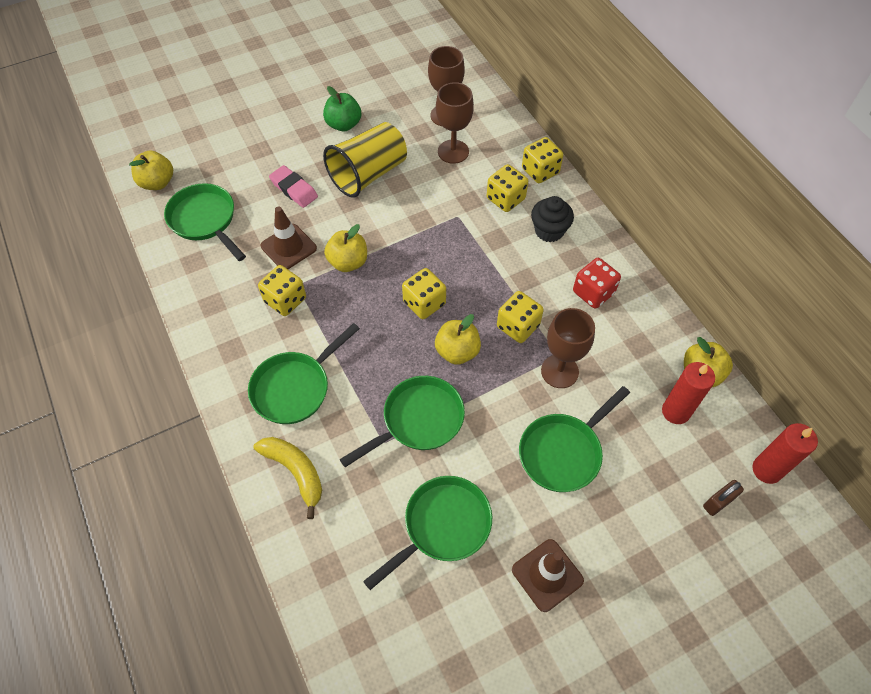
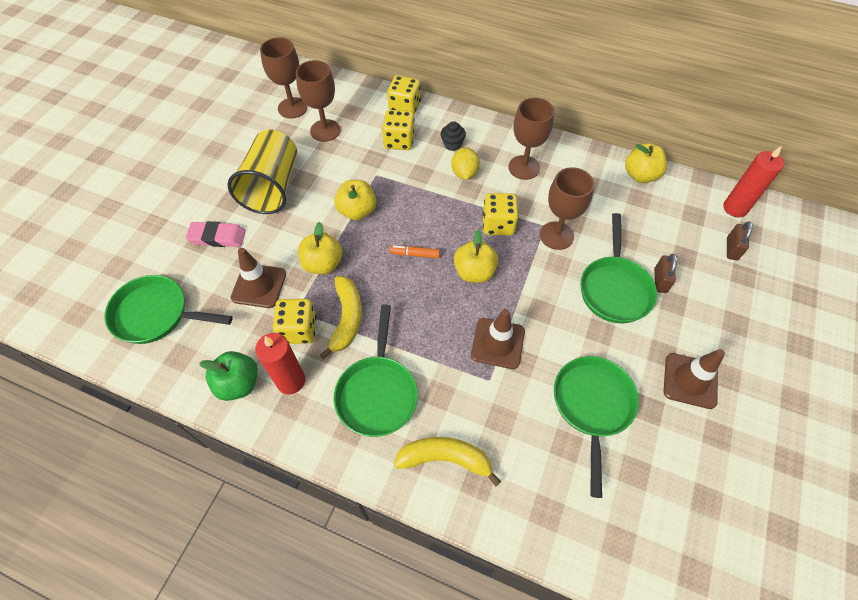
camera: 40 degrees left, 0 degrees up
yellow apple [129,150,173,190] -> yellow apple moved to [334,180,376,220]
green apple [323,86,361,131] -> green apple moved to [199,351,258,401]
green pan [340,376,465,467] -> brown traffic cone [471,309,525,369]
yellow dice [402,268,446,319] -> orange marker [389,245,440,258]
black cupcake [531,196,574,242] -> black cupcake [441,121,466,151], size x0.66
red dice [573,258,621,309] -> brown goblet [508,98,554,180]
red candle [662,362,715,424] -> red candle moved to [255,333,305,394]
none -> yellow banana [320,276,362,359]
none -> yellow lemon [451,147,480,180]
none -> brown padlock [654,254,677,293]

